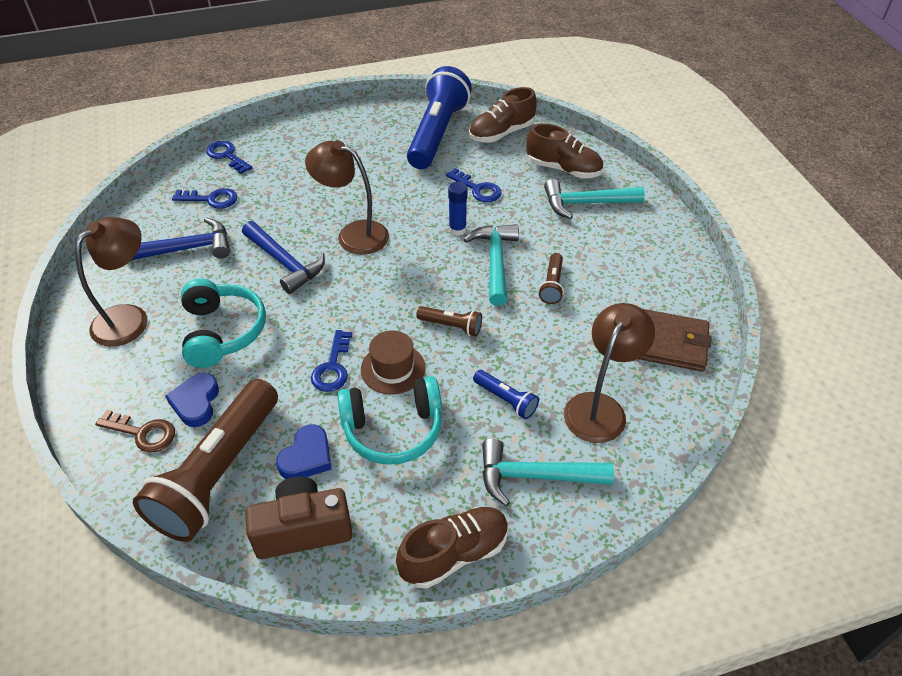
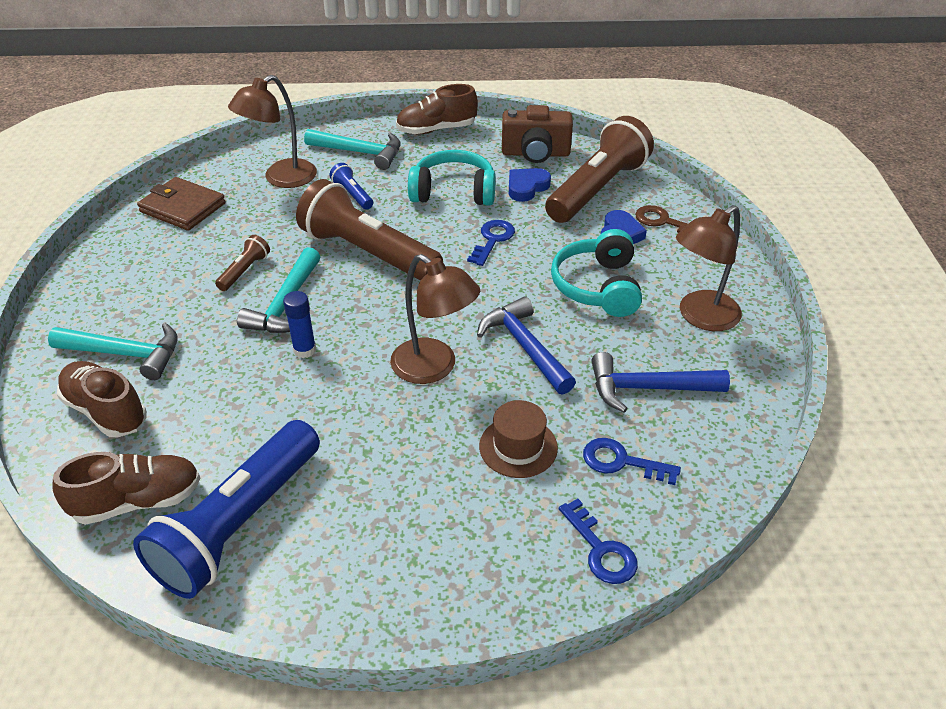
camera: 165 degrees left, 5 degrees down
brown hat [361,330,425,395] -> brown hat moved to [479,400,558,478]
brown flashlight [416,306,482,336] -> brown flashlight [296,179,443,281], size x2.33
blue key [446,168,502,202] -> none

